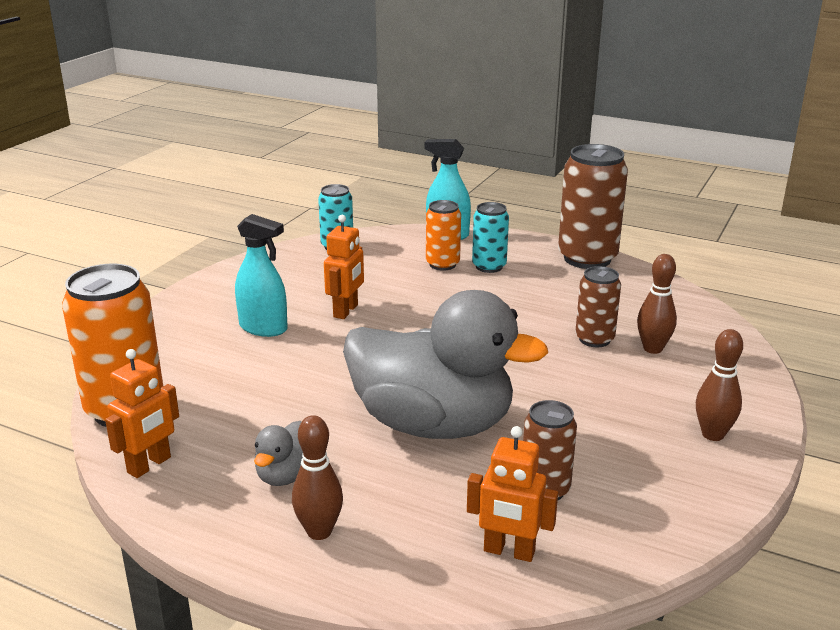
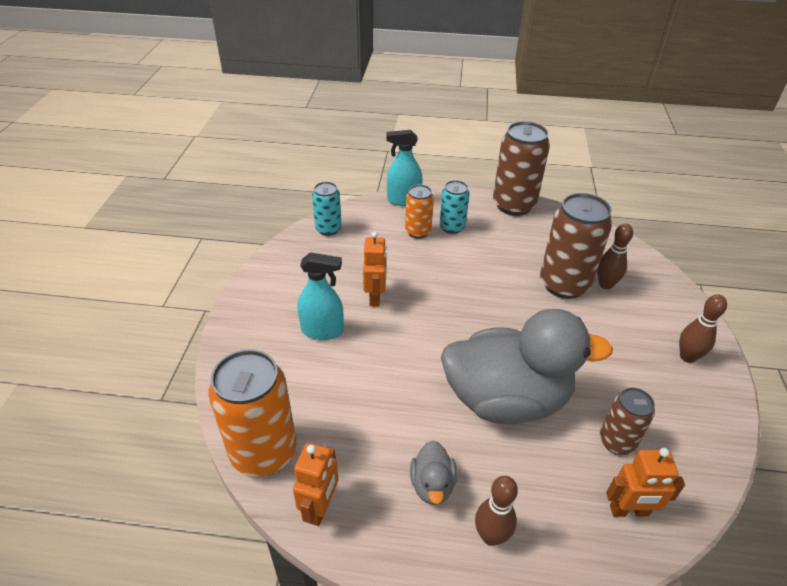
camera: 20 degrees left, 15 degrees up
brown can [575,266,621,347] -> brown can [540,193,612,299], size x1.77

